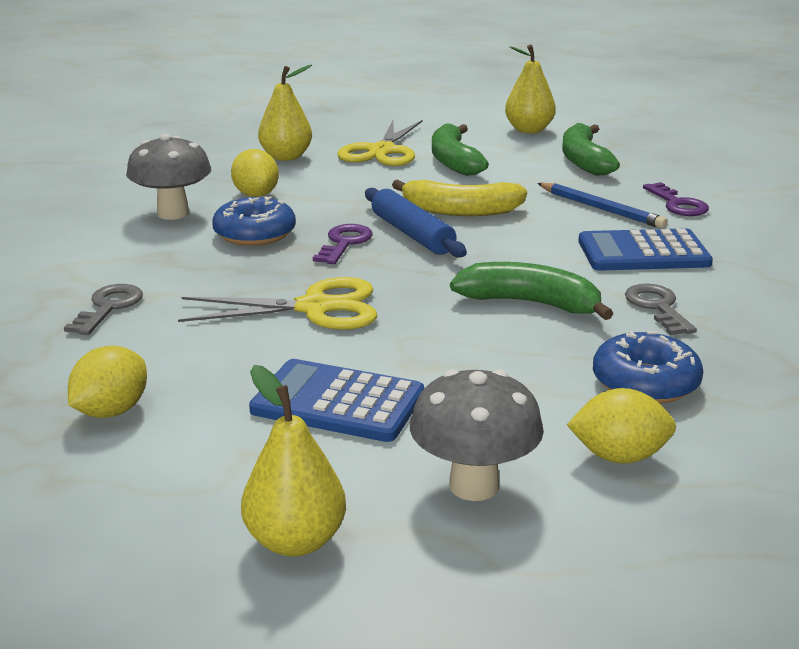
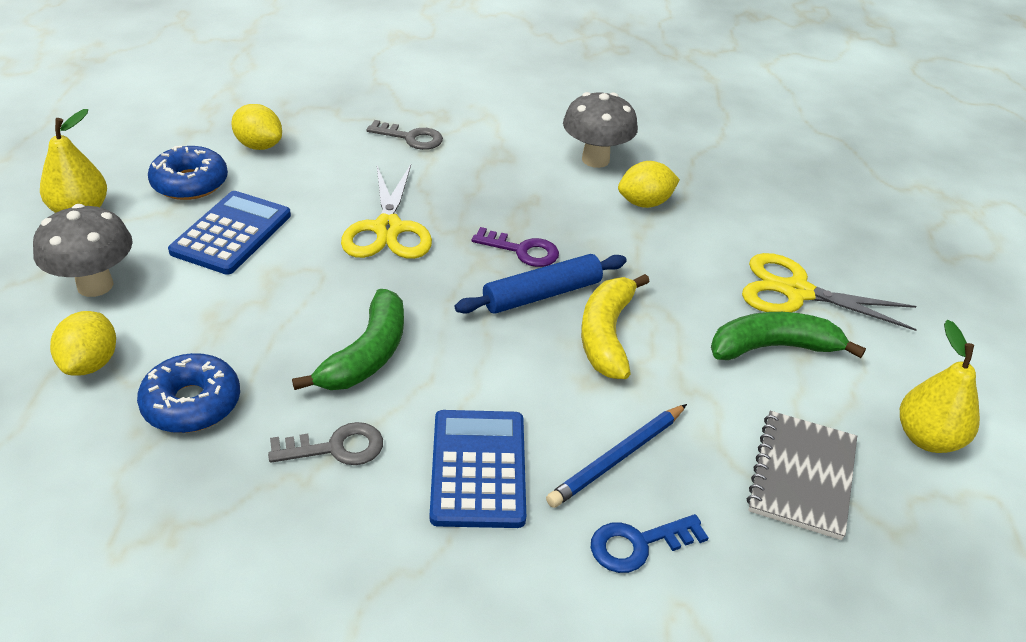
camera: 90 degrees right, 15 degrees up
blue donut [212,196,296,246] -> blue donut moved to [148,146,228,200]
yellow pear [258,65,312,161] -> none
green banana [562,123,620,176] -> grey notebook [747,411,857,540]
purple key [643,182,709,216] -> blue key [591,514,709,573]

